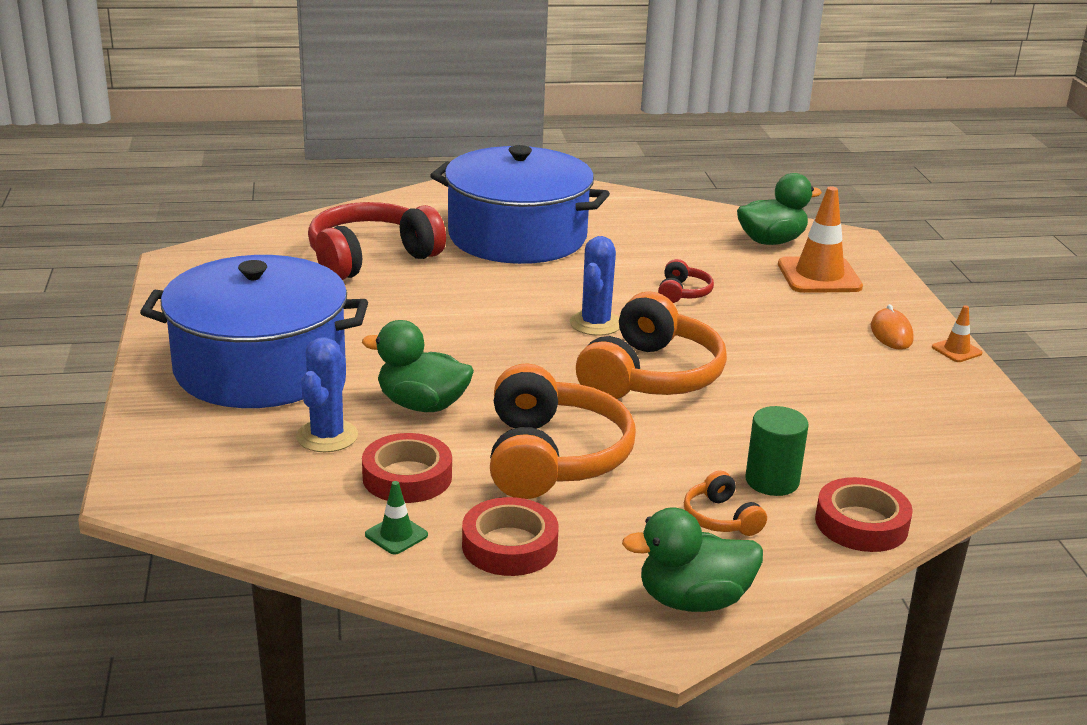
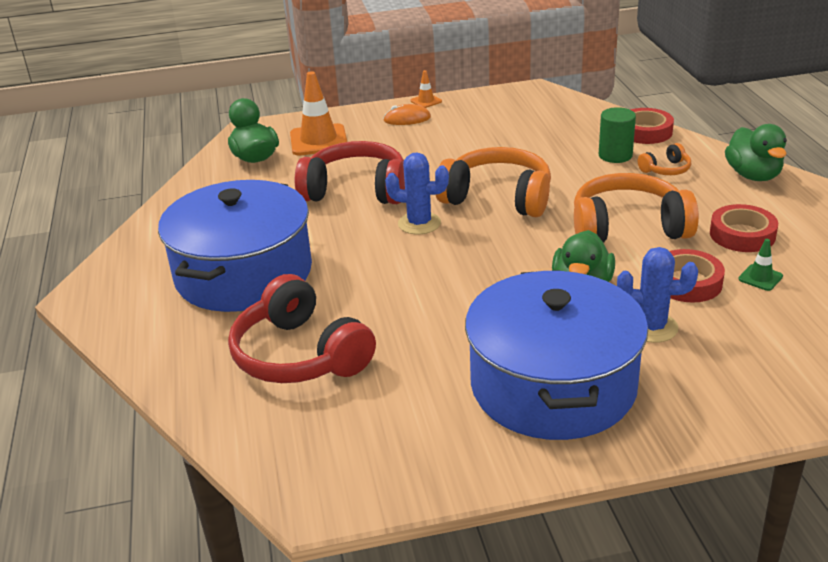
camera: 90 degrees left, 5 degrees up
red headphones [658,259,714,303] -> red headphones [295,141,405,204], size x2.20

